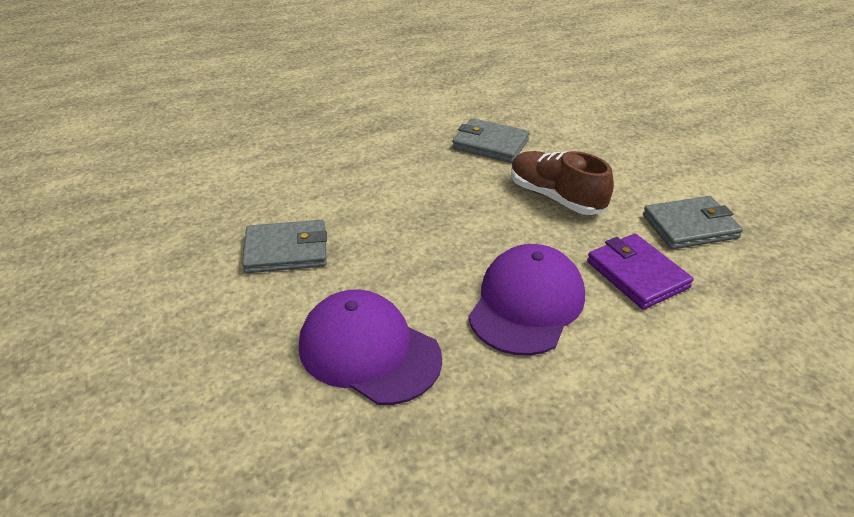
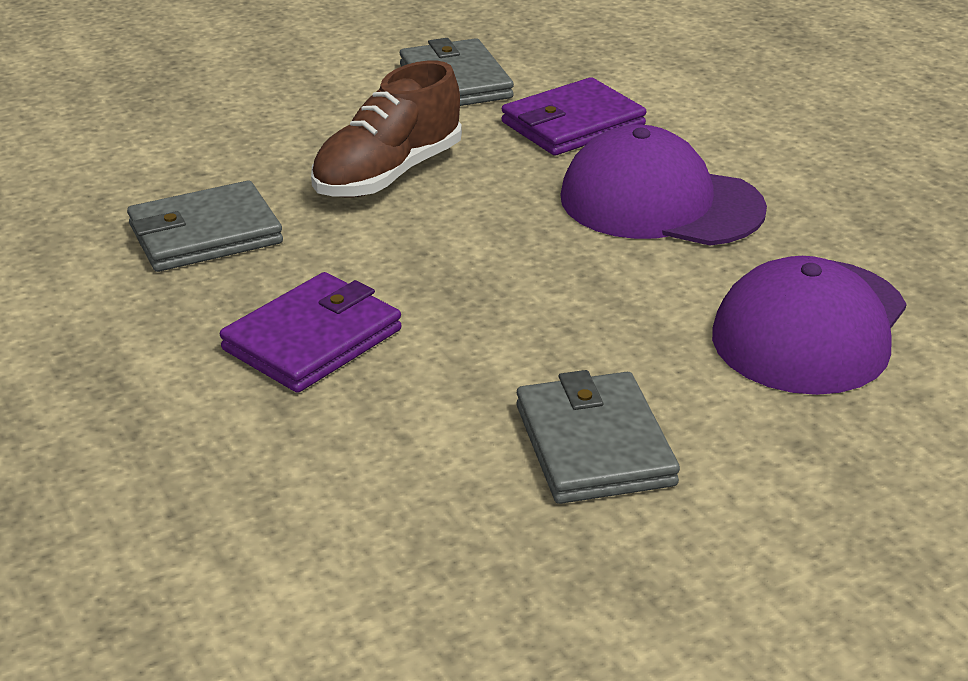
camera: 95 degrees left, 5 degrees down
grey wallet [452,118,530,163] -> grey wallet turned 45 degrees clockwise [127,181,283,272]
none -> purple wallet [220,272,402,393]

